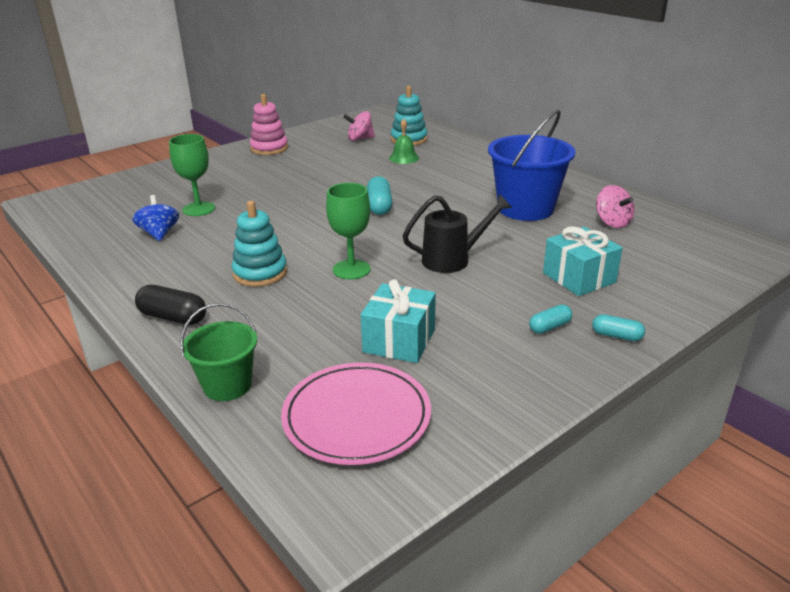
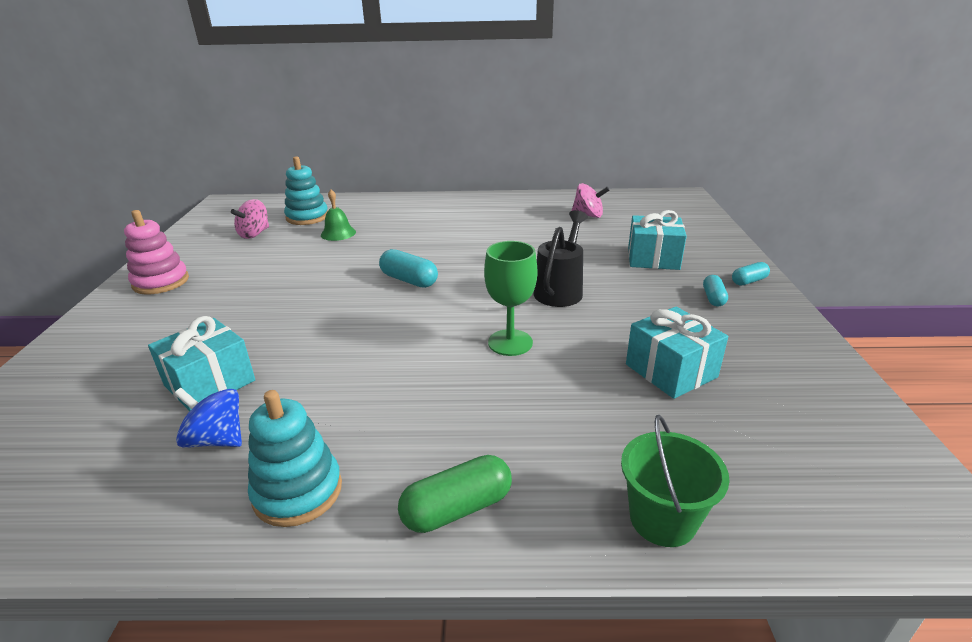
camera: 50 degrees left, 0 degrees up
black capsule [135,285,206,325] -> green capsule [398,455,512,533]
green goblet [169,134,215,216] -> turquoise gift [148,316,255,411]
turquoise stacking toy [232,201,287,287] -> turquoise stacking toy moved to [248,390,342,527]
pink plate [281,362,431,465] -> none
blue bucket [488,109,576,221] -> none

